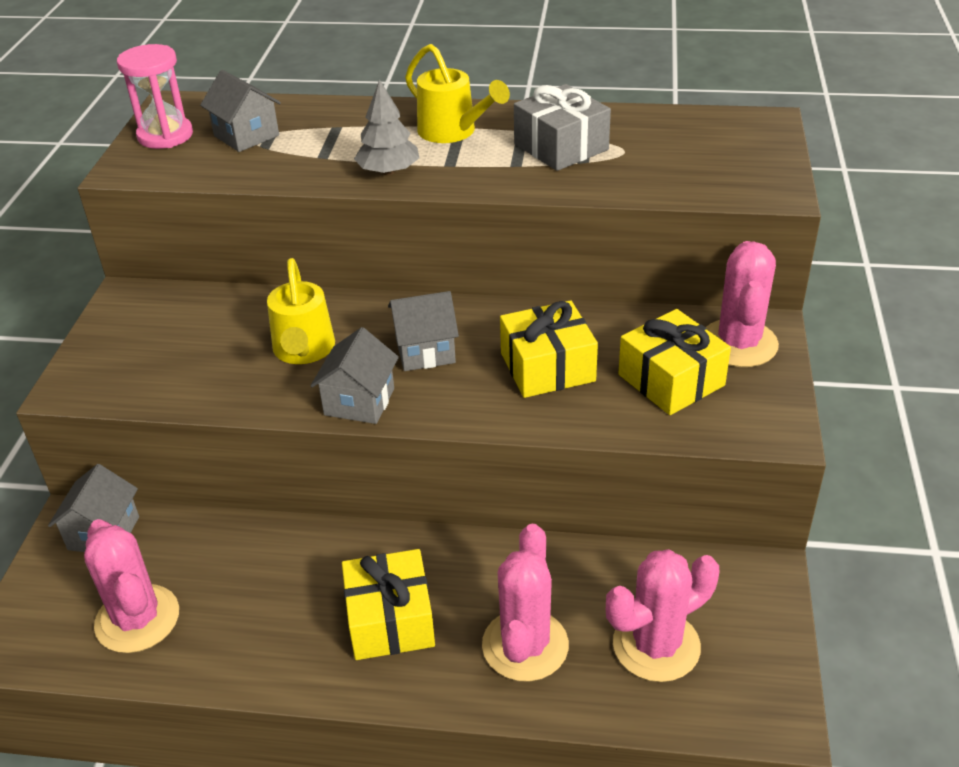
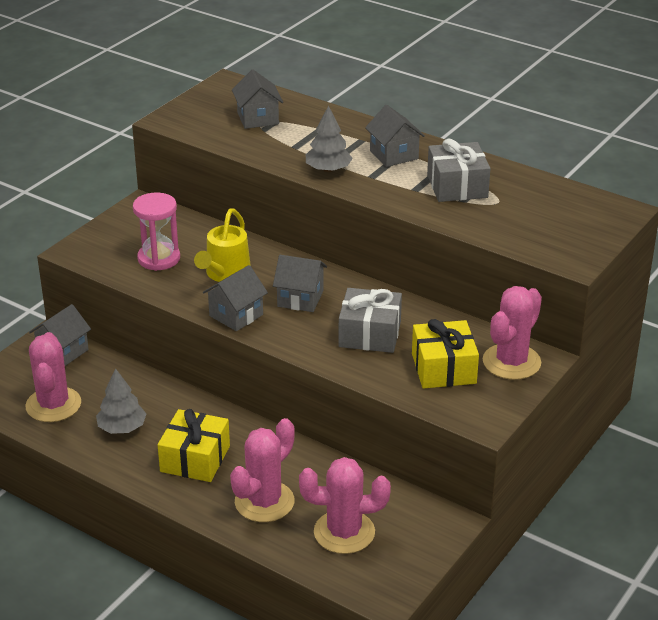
camera: 25 degrees right, 5 degrees down
pink hourglass [117,44,193,149] -> pink hourglass moved to [133,193,180,271]
yellow watering can [405,44,510,143] -> grey house [365,105,425,167]
yellow gift [500,300,598,398] -> grey gift [339,288,402,353]
none -> grey tree [96,369,146,434]

